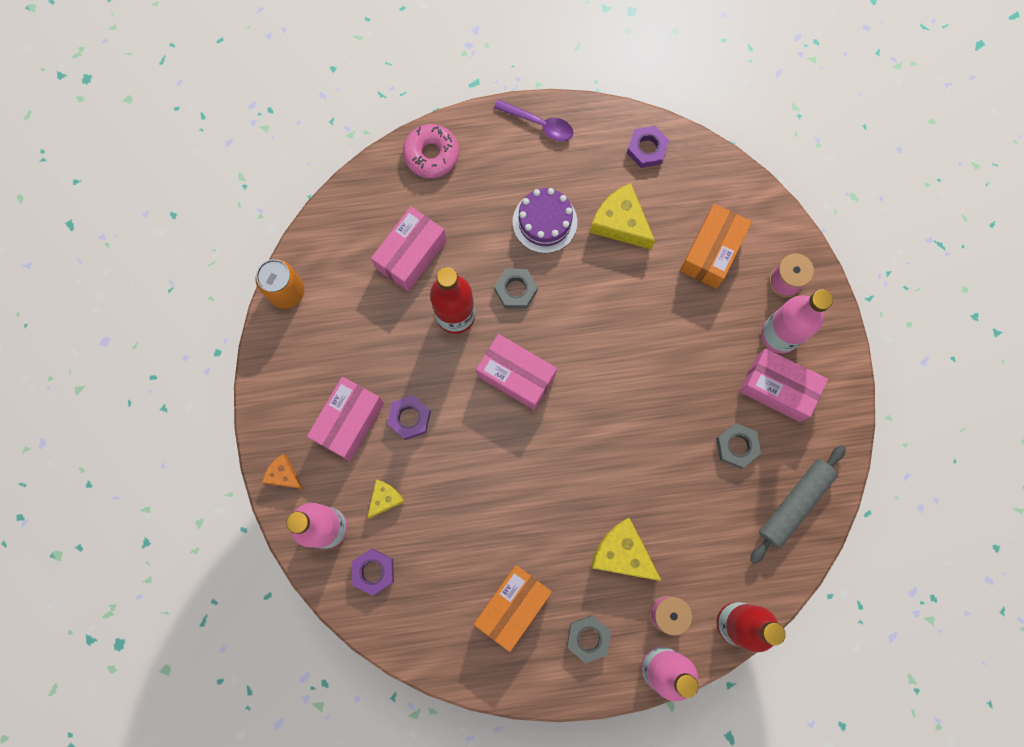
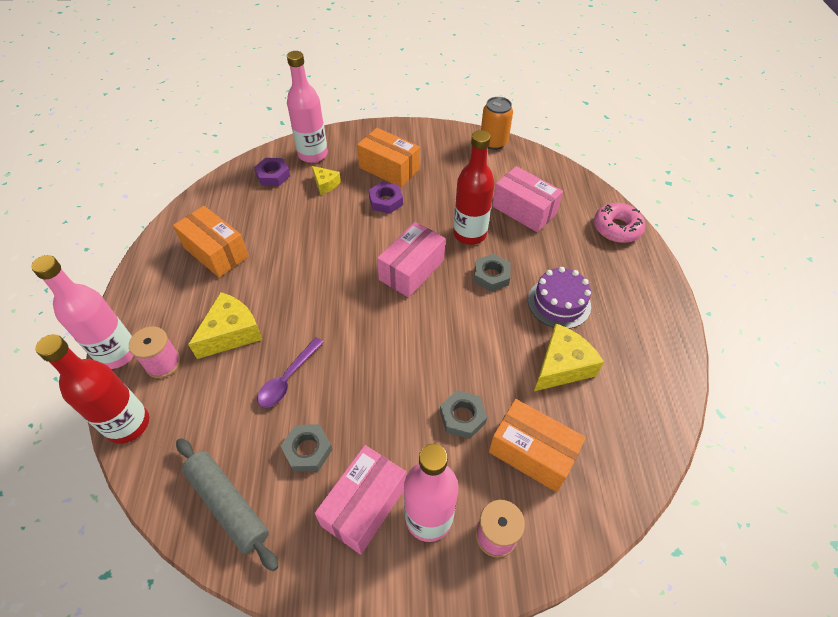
camera: 95 degrees right, 25 degrees down
orange cheese [262,454,303,489] -> none
pink box [307,377,384,461] -> orange box [357,128,420,187]
purple spoon [494,99,573,141] -> purple spoon moved to [257,337,324,408]
grey nut [567,615,611,663] -> grey nut moved to [440,390,487,439]
purple nut [627,126,669,168] -> none

